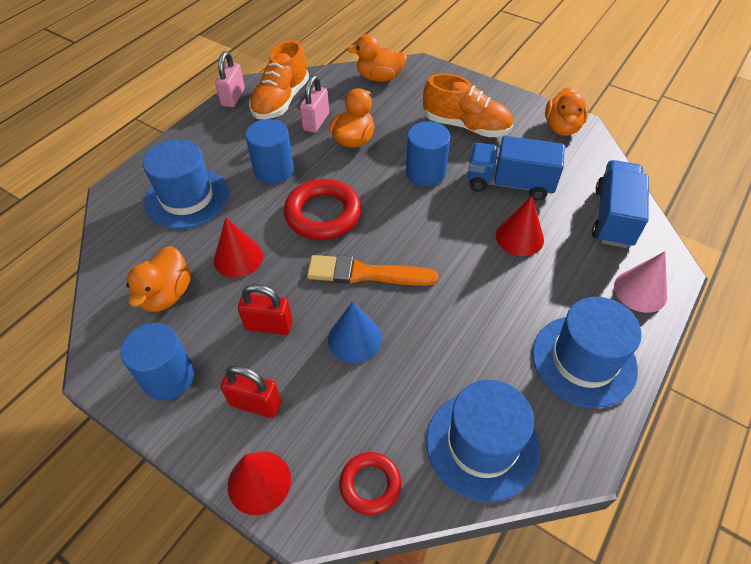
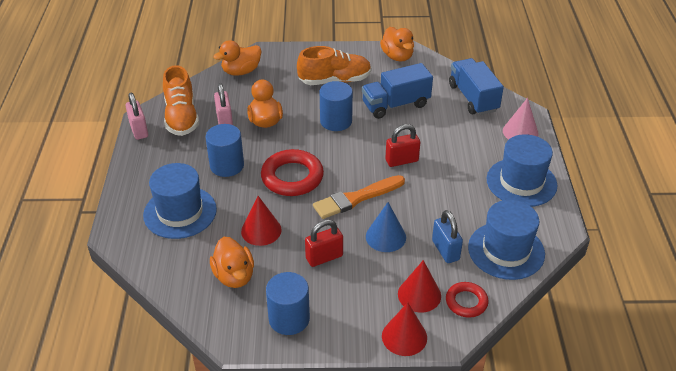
camera: 35 degrees left, 10 degrees down
red padlock [221,365,281,418] -> red padlock moved to [385,124,420,167]
red cone [496,196,544,256] -> red cone moved to [398,260,441,313]
none -> blue padlock [432,210,463,263]

